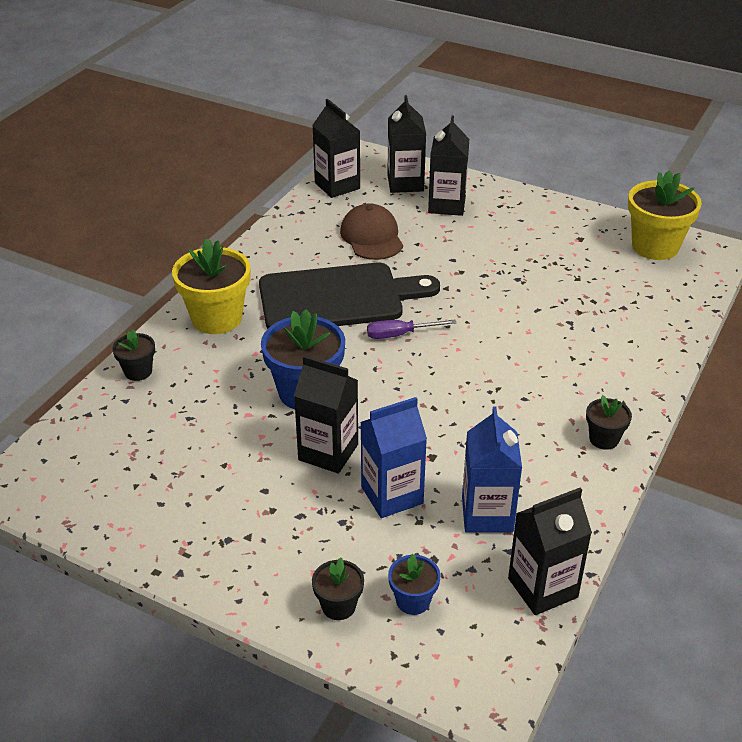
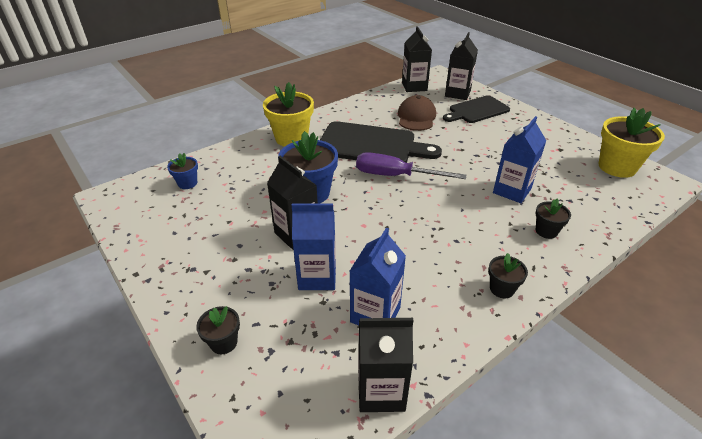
camera: 25 degrees right, 0 degrees up
black flower pot [112,329,155,381] -> black flower pot moved to [535,198,571,239]
purple screwdriver [367,320,456,339] -> purple screwdriver [356,152,466,179], size x1.70
blue flower pot [388,554,440,615] -> blue flower pot moved to [167,153,198,189]
black carton [428,116,469,216] -> black cutting board [443,95,510,123]
none -> blue carton [493,116,547,203]

